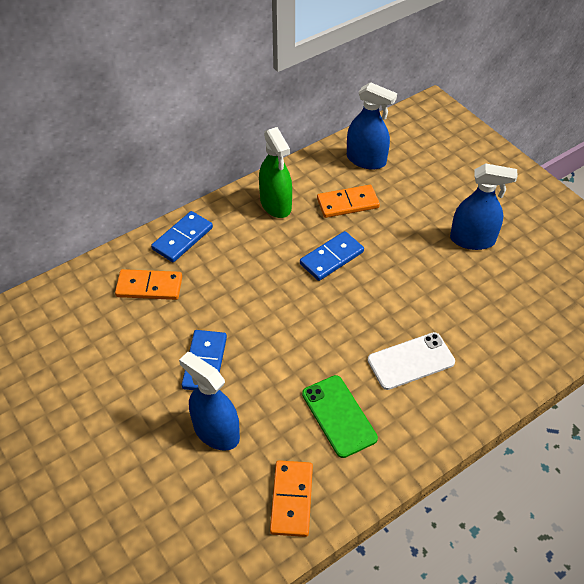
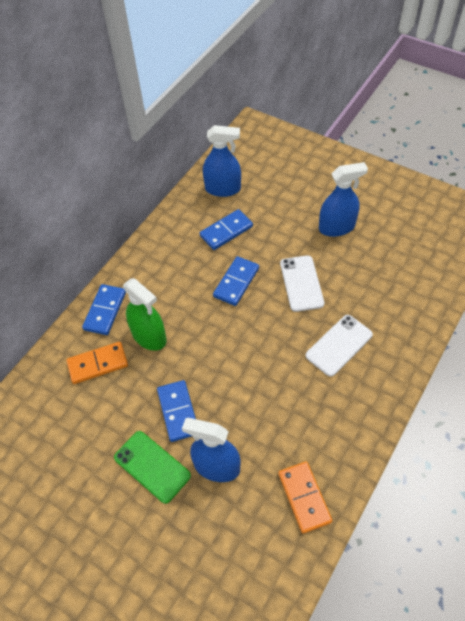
camera: 20 degrees left, 5 degrees up
green spray bottle [259,127,292,218] -> green spray bottle moved to [123,278,167,351]
green phone [302,375,378,458] -> green phone moved to [114,431,191,504]
orange domino [317,185,380,218] -> blue domino [199,209,253,250]
none -> white phone [280,255,324,312]

